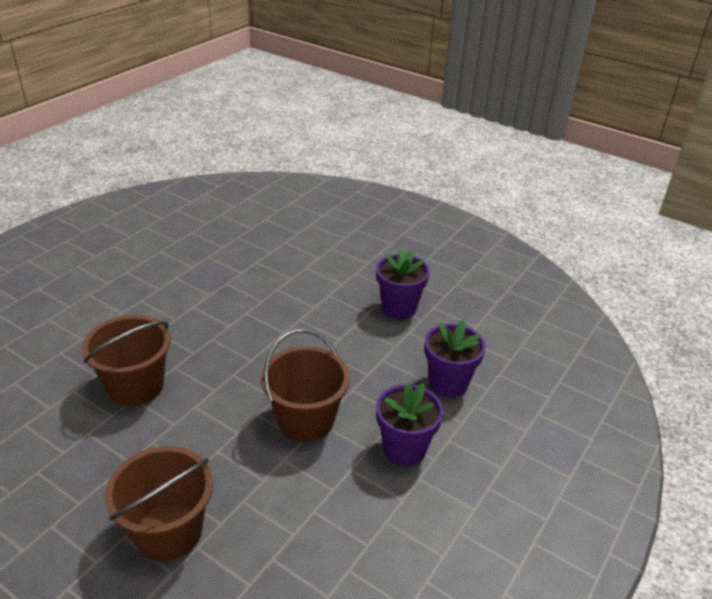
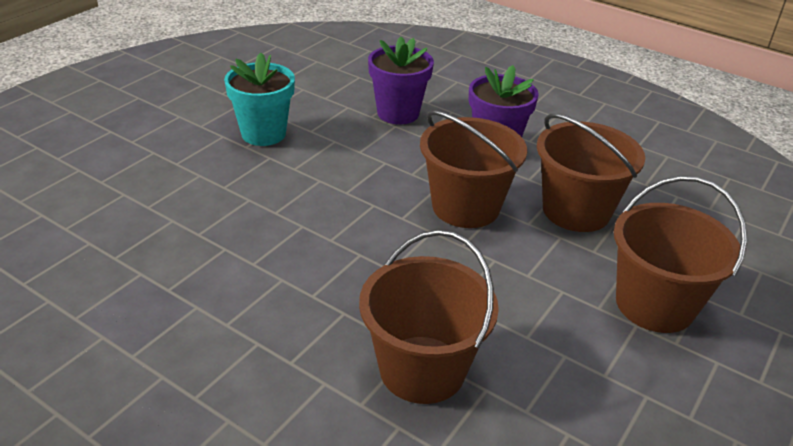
camera: 90 degrees left, 0 degrees up
purple flower pot [376,249,430,319] -> turquoise flower pot [224,53,295,146]
none -> brown bucket [537,114,645,232]

